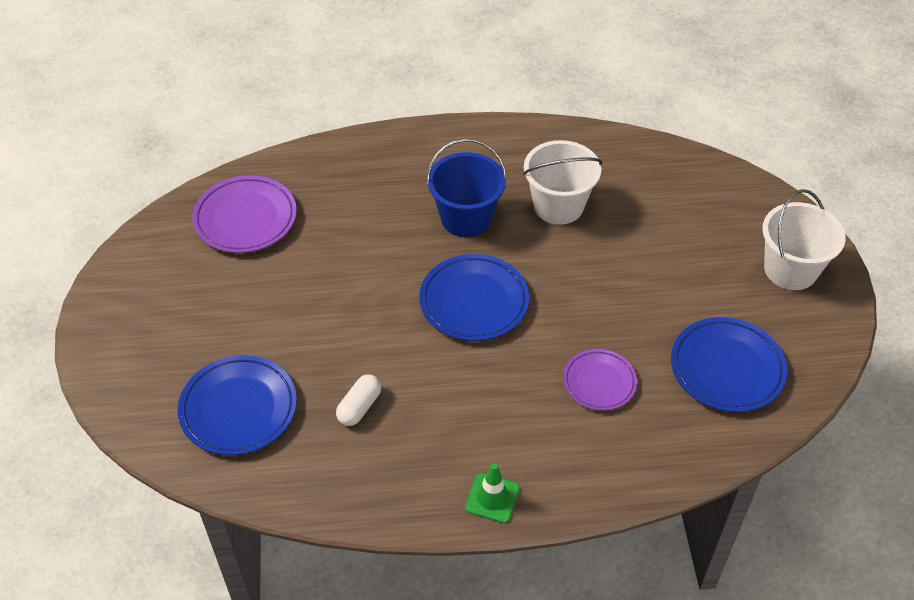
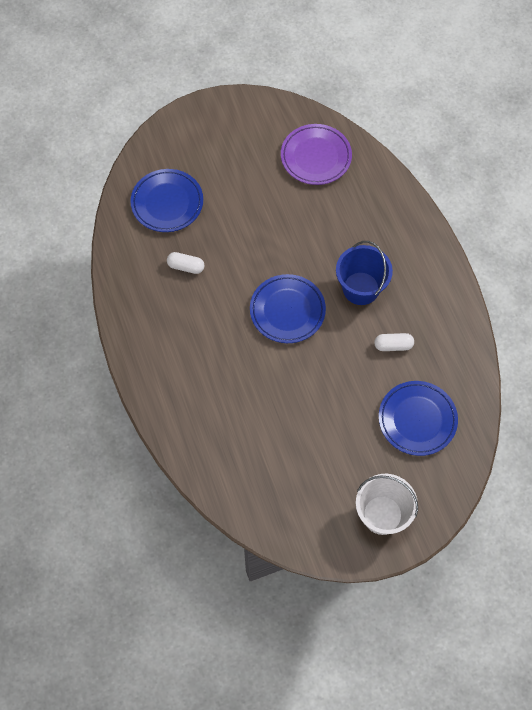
camera: 75 degrees right, 15 degrees up
green traffic cone [465,463,520,523] -> none
white bucket [523,140,603,225] -> white capsule [374,333,414,351]
purple plate [563,349,637,411] -> none
blue plate [671,317,787,413] -> blue plate moved to [379,381,458,456]

